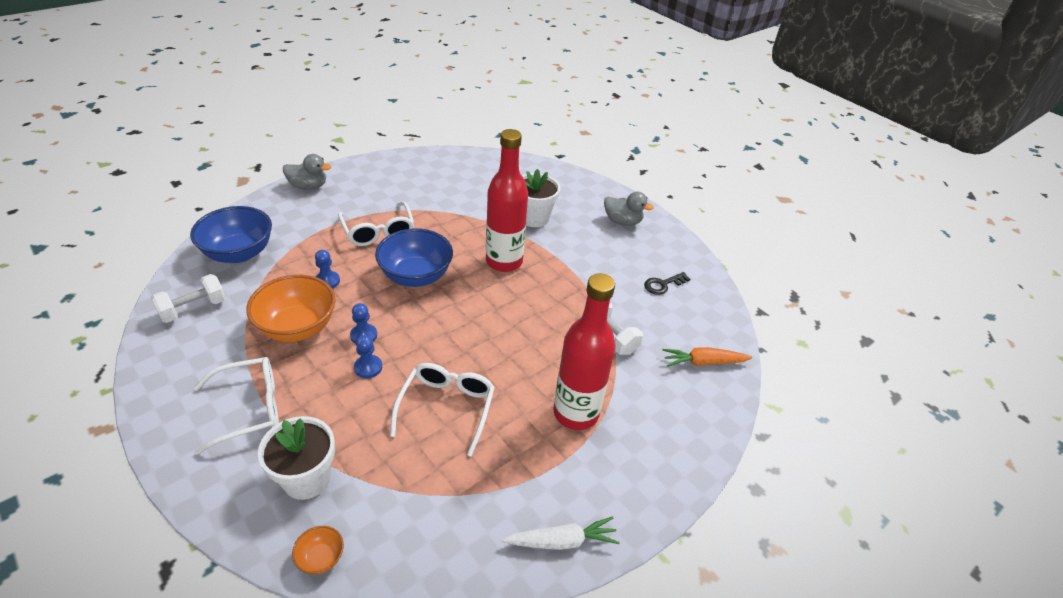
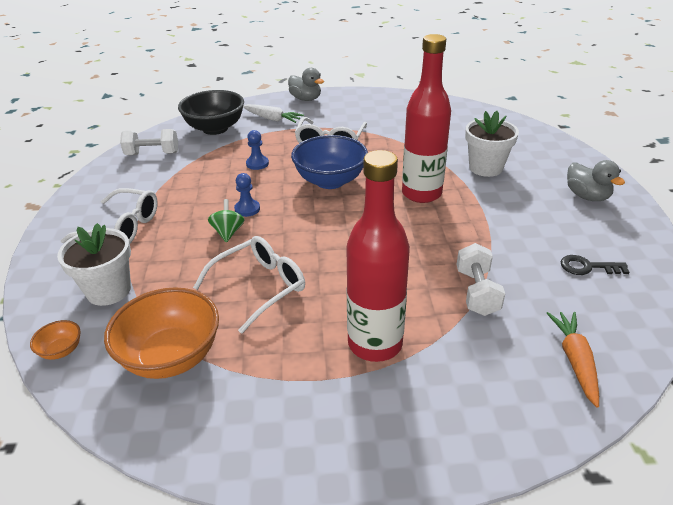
camera: 40 degrees right, 5 degrees down
blue bowl [190,206,272,263] -> black bowl [178,90,244,135]
orange bowl [246,274,336,342] -> orange bowl moved to [104,287,219,379]
blue pawn [354,335,382,378] -> green spinning top [208,199,244,243]
white carrot [502,516,620,550] -> white carrot moved to [243,104,304,123]
orange carrot [662,347,752,367] -> orange carrot turned 60 degrees clockwise [547,312,599,408]

